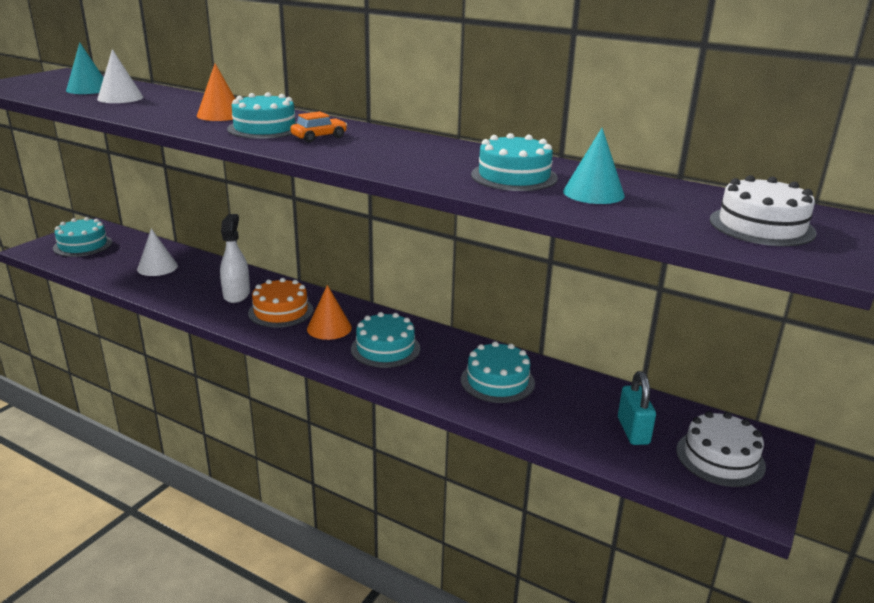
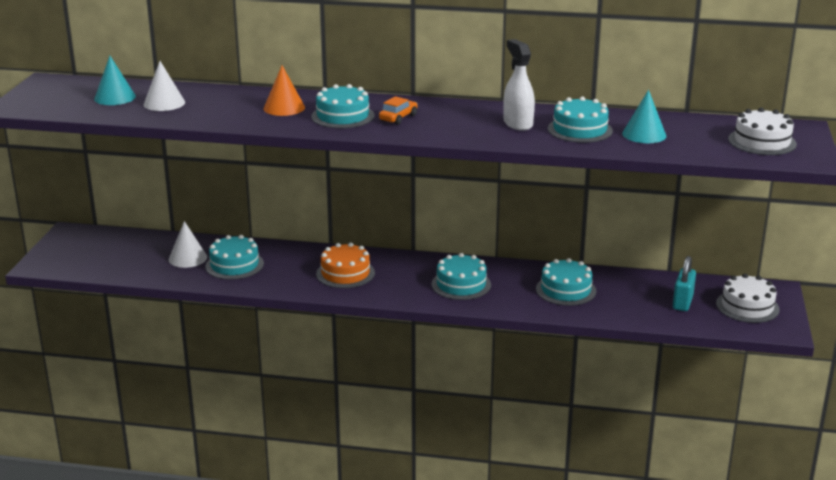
camera: 20 degrees left, 0 degrees up
turquoise cake [53,217,112,257] -> turquoise cake moved to [205,235,264,280]
white spray bottle [220,214,250,303] -> white spray bottle moved to [503,39,535,131]
orange cone [307,285,352,340] -> none
turquoise padlock [618,371,656,445] -> turquoise padlock turned 45 degrees clockwise [673,256,696,311]

